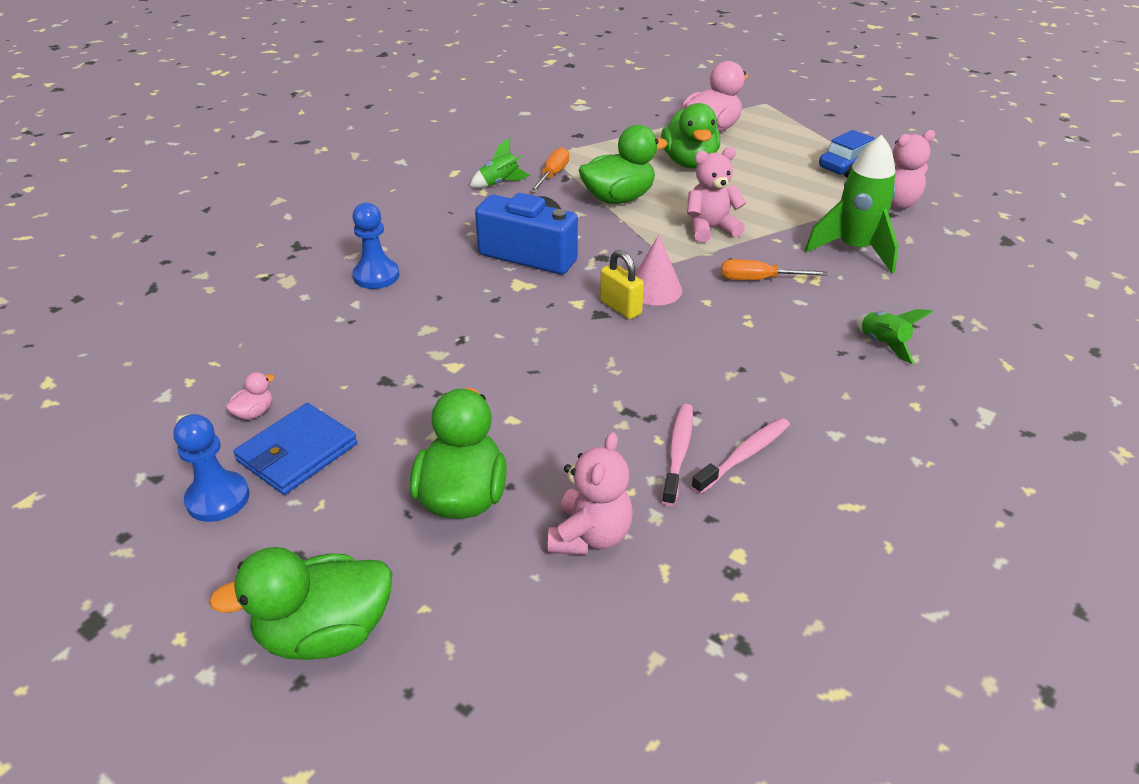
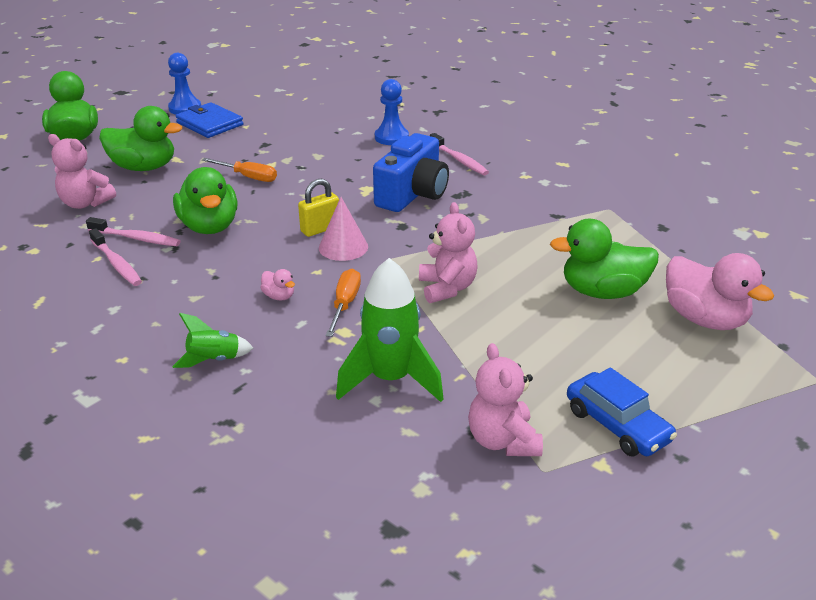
camera: 95 degrees right, 5 degrees down
pink duck [226,372,274,420] -> pink duck moved to [260,269,295,300]
green rocket [470,138,530,188] -> none
orange screwdriver [529,147,569,193] -> orange screwdriver moved to [202,158,277,182]
green duck [579,125,668,204] -> green duck moved to [173,167,238,234]
none -> pink toothbrush [430,133,489,175]

